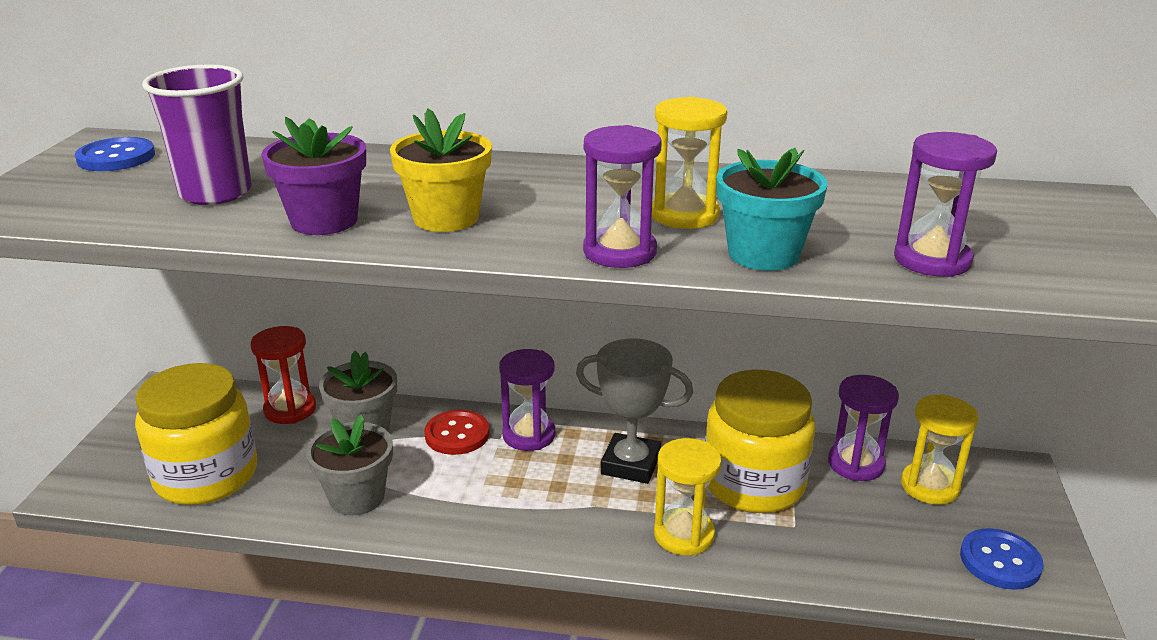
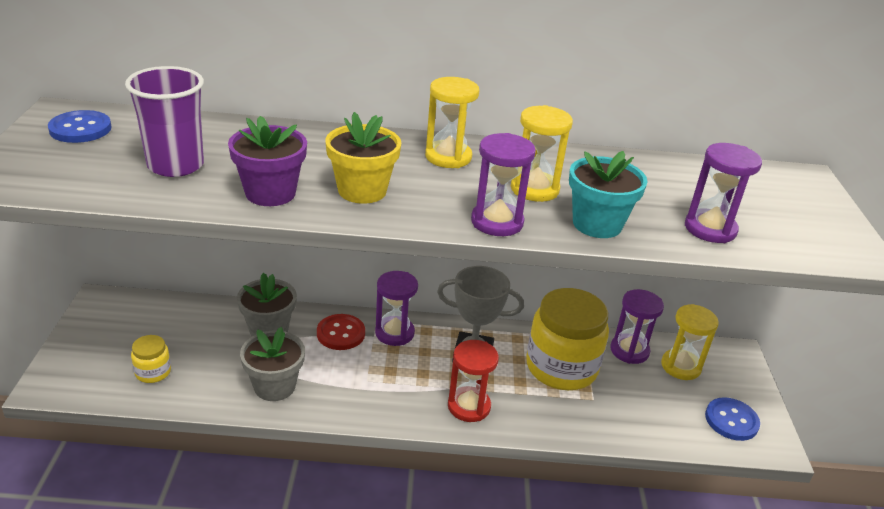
camera: 10 degrees left, 5 degrees up
yellow jar [135,363,257,505] -> yellow jar [131,335,171,383], size x0.45
red hourglass [251,326,316,424] -> red hourglass moved to [448,340,499,422]
yellow hourglass [654,438,722,556] -> yellow hourglass moved to [425,77,480,168]

